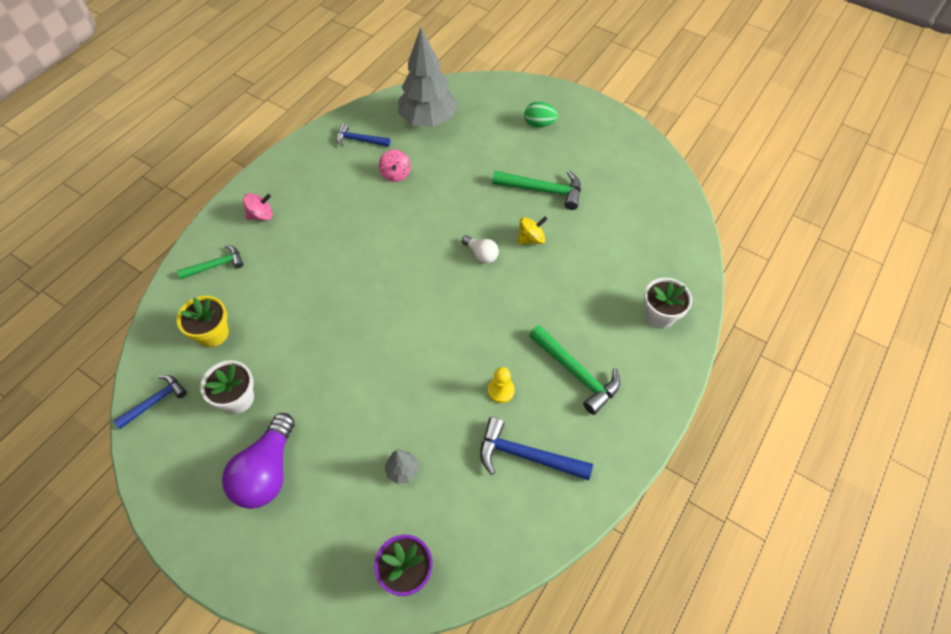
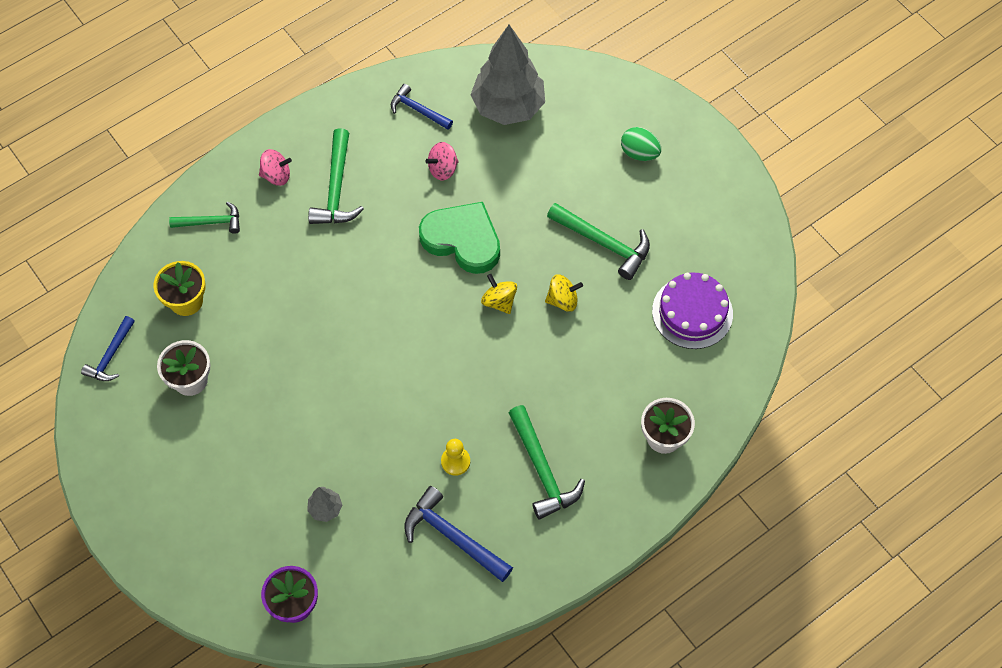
camera: 20 degrees right, 5 degrees up
blue hammer [113,375,187,429] -> blue hammer turned 135 degrees clockwise [81,316,135,381]
purple light bulb [222,413,295,509] -> none
pink spinning top [379,150,411,182] -> pink spinning top turned 45 degrees clockwise [425,142,459,181]
white light bulb [462,235,499,263] -> yellow spinning top [481,274,517,314]
none -> green hammer [308,128,364,224]
none -> green heart [419,202,500,274]
none -> purple cake [652,272,733,349]

